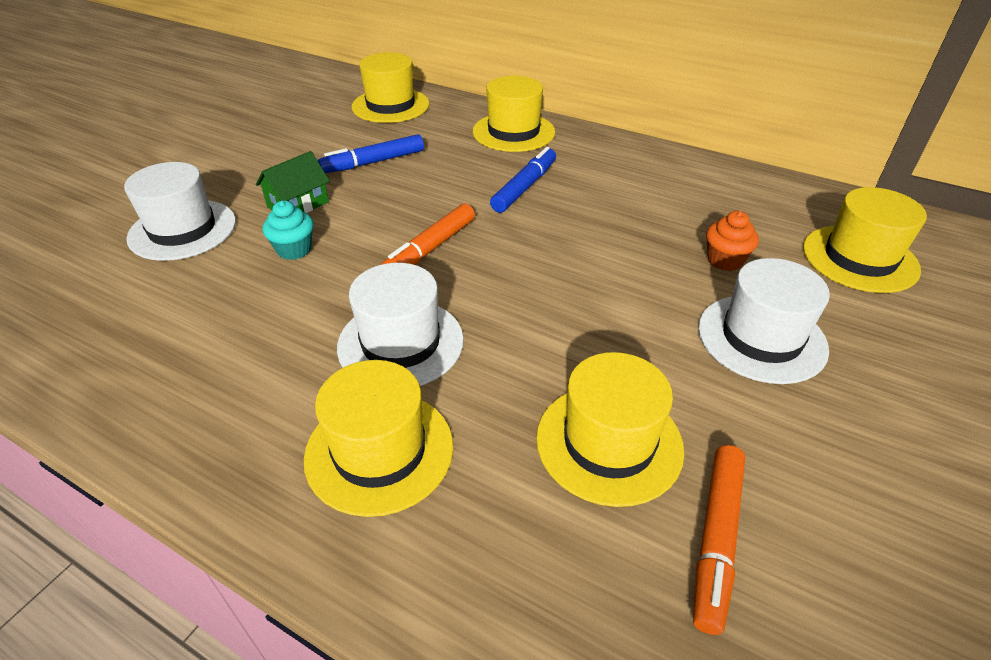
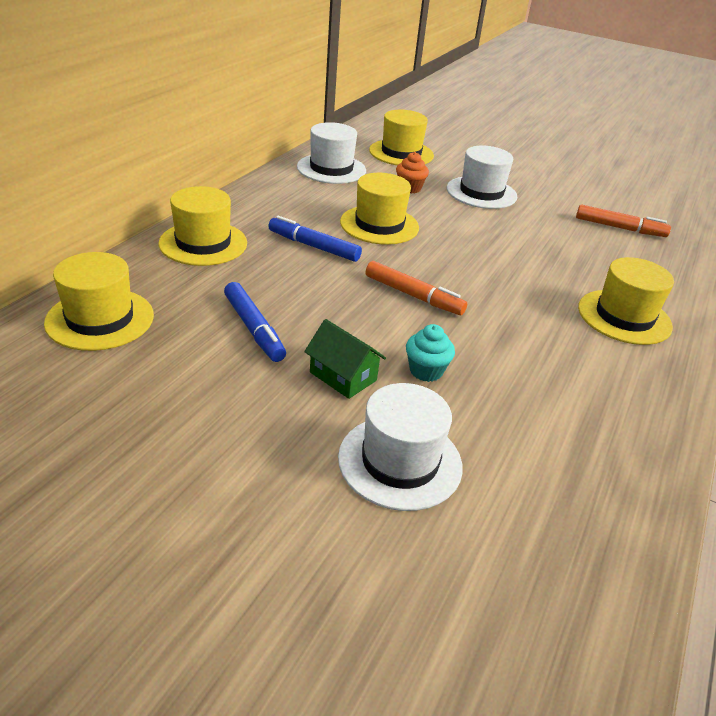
camera: 95 degrees left, 5 degrees down
white hat [337,263,464,386] -> white hat moved to [297,122,366,184]
yellow hat [536,352,685,507] -> yellow hat moved to [340,173,419,245]

